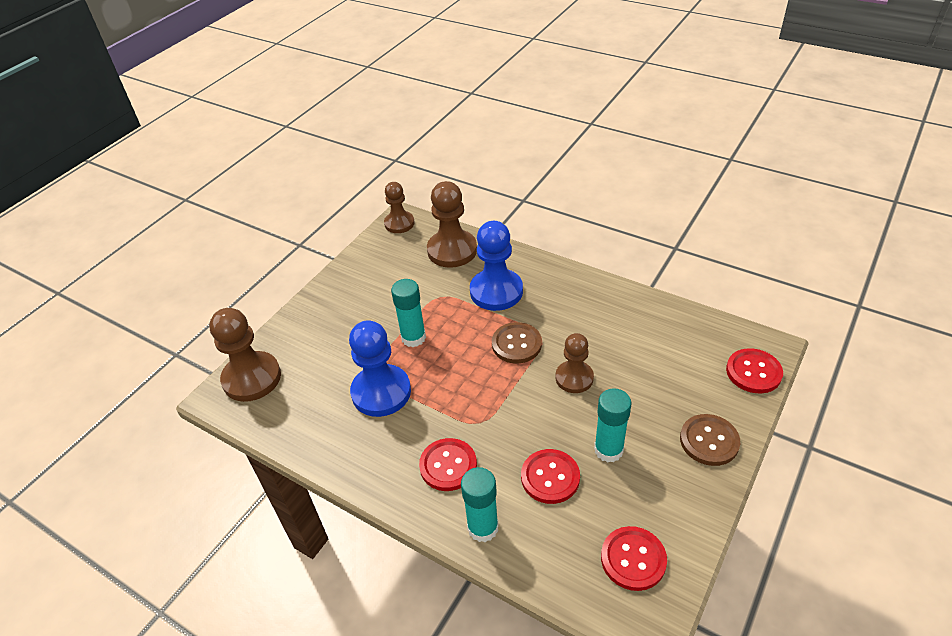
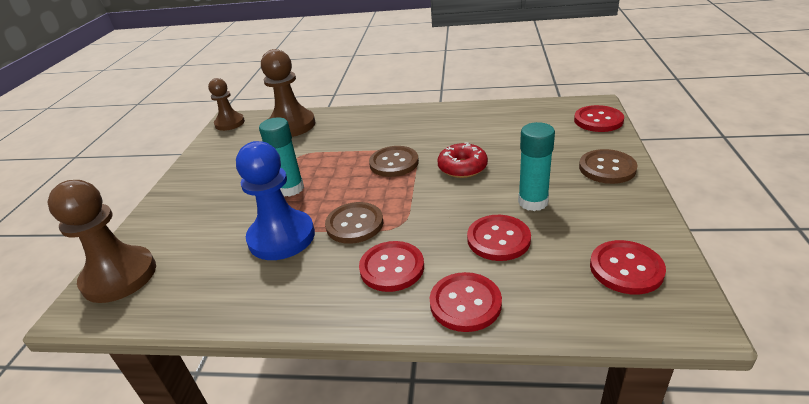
camera: 25 degrees left, 10 degrees down
turquoise glue stick [461,467,499,542] -> red button [430,272,502,332]
blue pawn [470,221,523,311] -> none
brown pawn [556,333,594,393] -> red donut [437,142,488,178]
none -> brown button [325,202,383,244]

